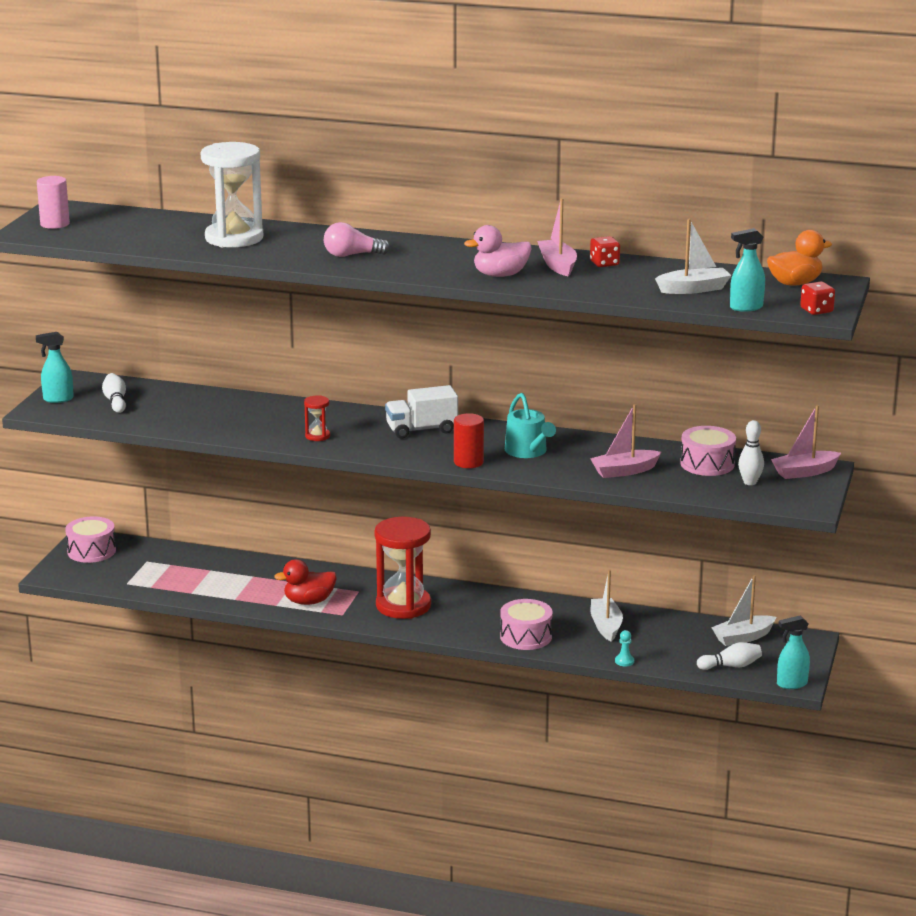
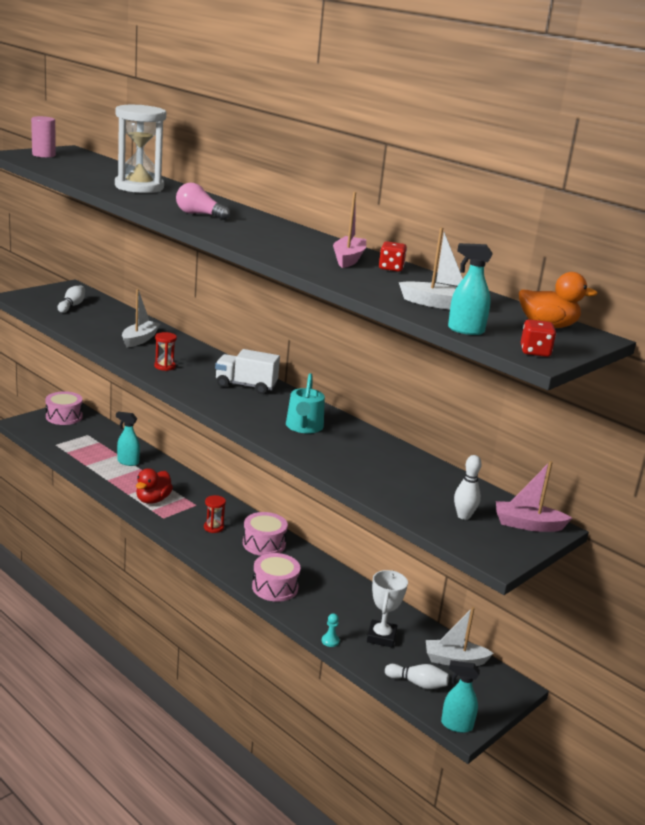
camera: 25 degrees right, 0 degrees up
turquoise spray bottle [36,332,74,403] -> turquoise spray bottle moved to [116,412,140,466]
red duck [274,559,336,605] -> red duck turned 75 degrees counterclockwise [136,468,173,504]
red hourglass [375,517,431,619] -> red hourglass [204,495,226,533], size x0.44
red cylinder [454,413,484,468] -> none
pink duck [464,225,532,277] -> none
pink boat [590,404,661,478] -> none
white boat [591,569,623,641] -> white boat moved to [122,289,160,348]
pink drum [680,426,736,476] -> pink drum moved to [243,512,288,556]
none -> white trophy [367,570,408,648]

